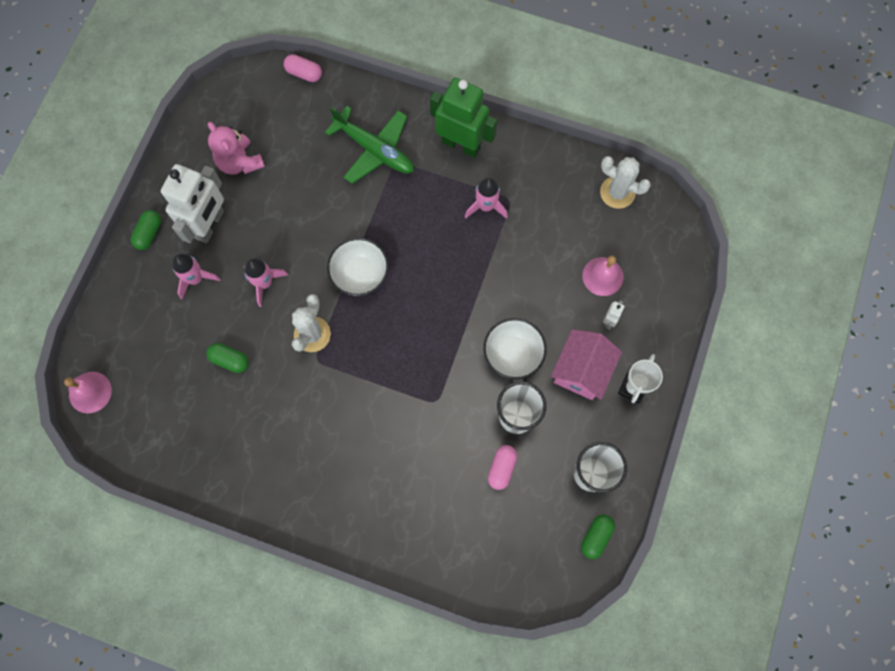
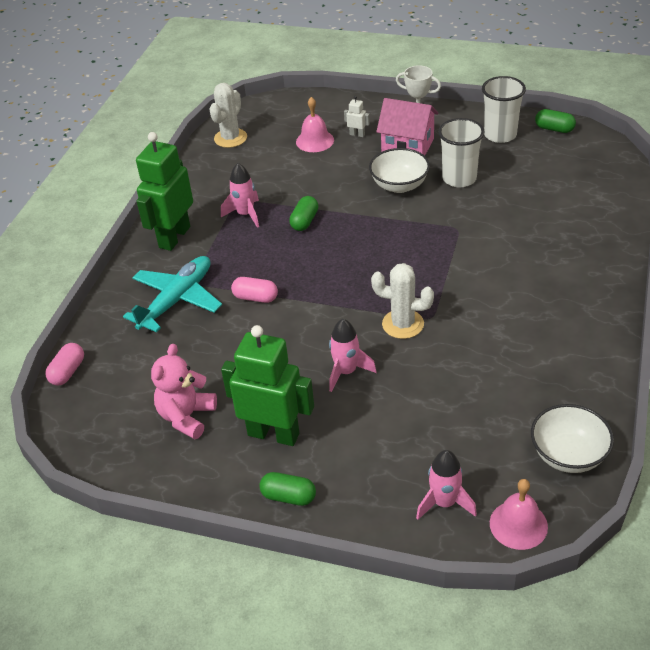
camera: 90 degrees left, 30 degrees down
white robot [161,164,224,243] -> green robot [221,325,314,446]
pink rocket [172,254,221,299] -> pink rocket moved to [416,450,477,520]
green capsule [206,343,249,373] -> green capsule moved to [289,196,319,231]
pink teddy bear [208,122,265,175] -> pink teddy bear turned 150 degrees clockwise [151,344,217,439]
green plane [325,106,414,184] -> turquoise plane [123,256,222,332]
white bowl [327,238,389,296] -> white bowl moved to [531,404,614,473]
pink capsule [488,445,517,490] -> pink capsule moved to [231,277,278,303]

